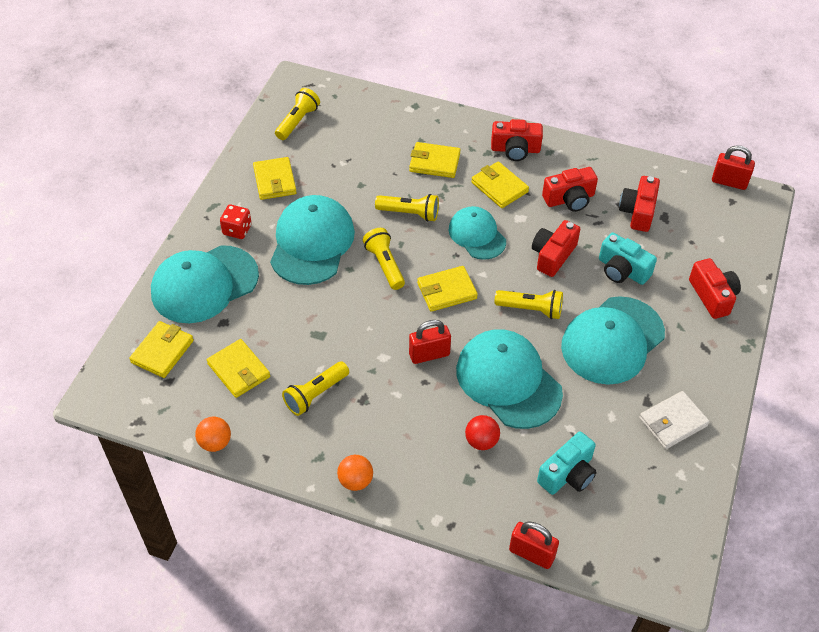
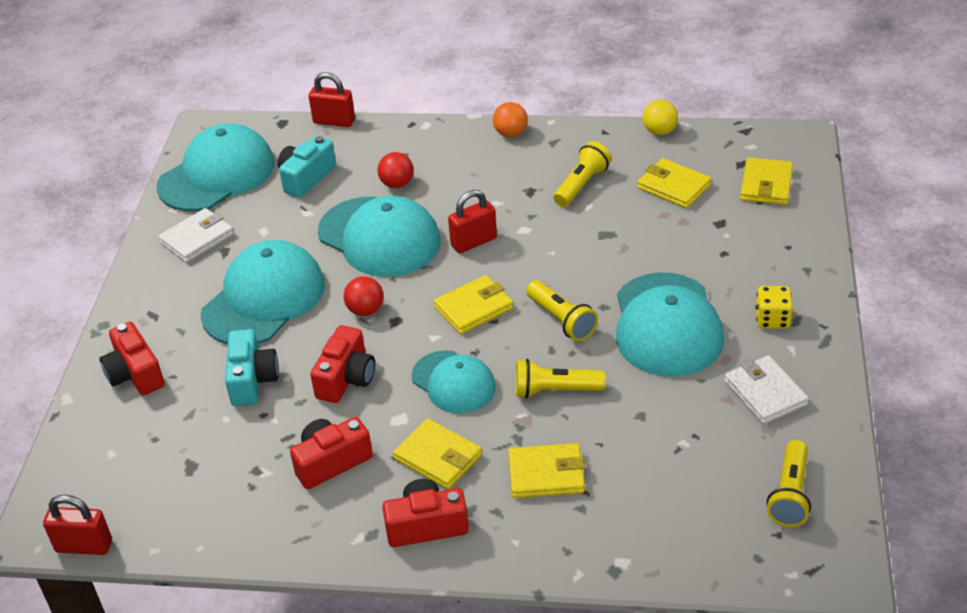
camera: 170 degrees right, 10 degrees down
turquoise cap [151,245,259,323] -> turquoise cap moved to [157,124,275,211]
orange ball [195,417,231,452] -> yellow ball [643,100,678,135]
red dice [220,204,252,239] -> yellow dice [755,286,793,329]
yellow wallet [253,157,297,200] -> white wallet [724,355,809,424]
yellow flashlight [495,290,563,319] -> red ball [344,276,384,316]
turquoise camera [599,233,657,285] -> turquoise camera turned 60 degrees clockwise [225,329,279,406]
red camera [619,176,660,232] -> none

